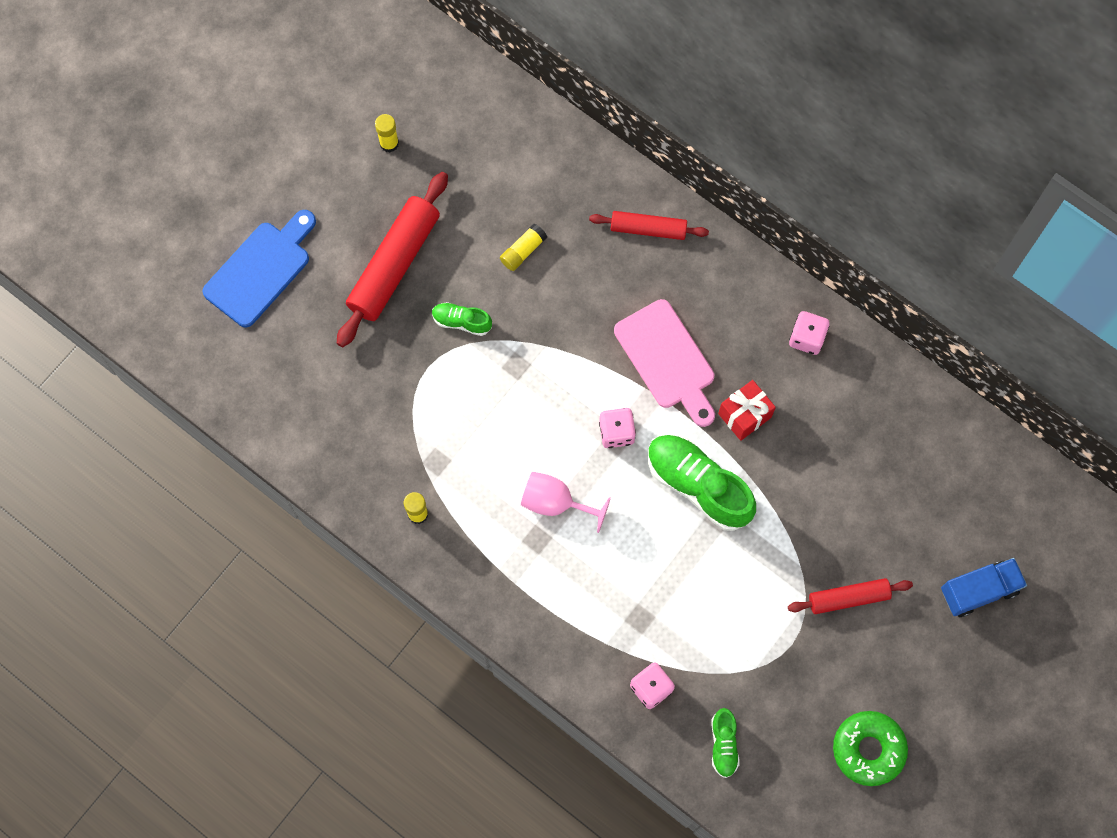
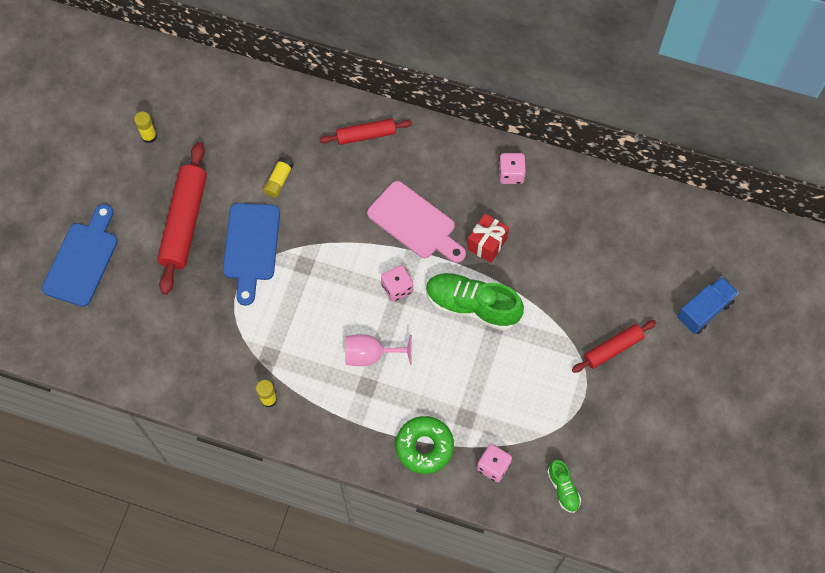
camera: 20 degrees left, 5 degrees down
green shoe [432,302,492,336] -> blue cutting board [223,203,280,306]
green donut [833,711,908,786] -> green donut moved to [396,416,454,474]

